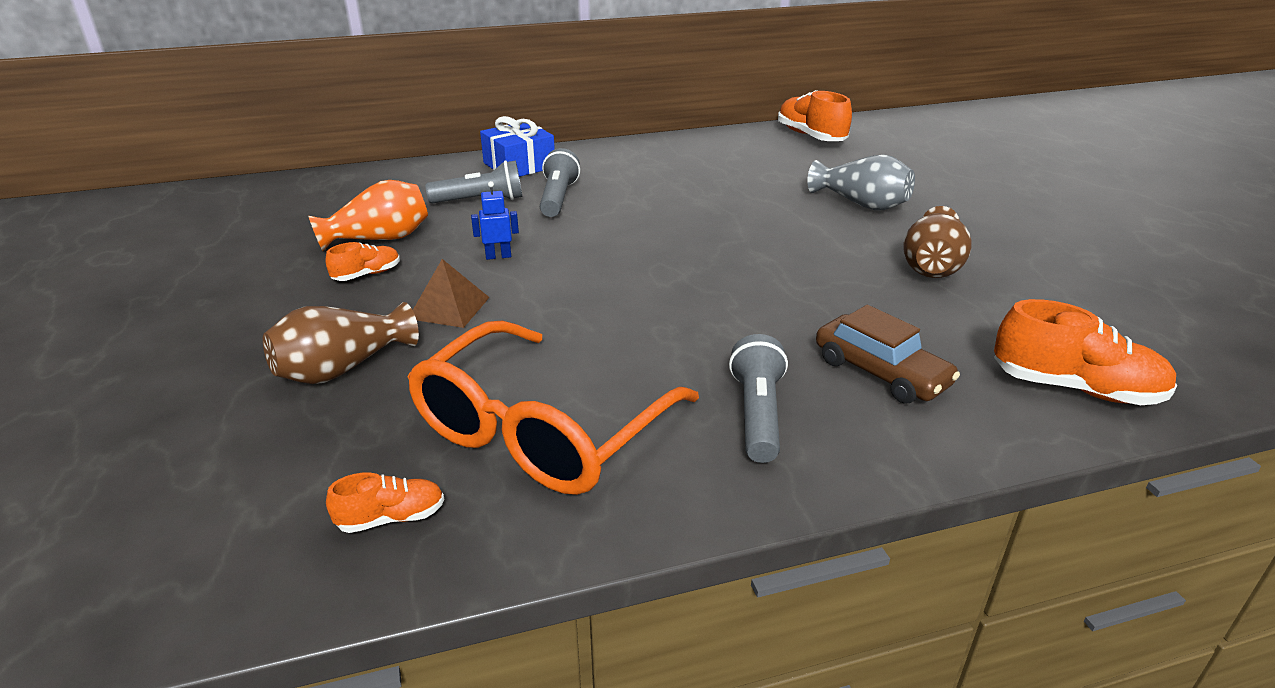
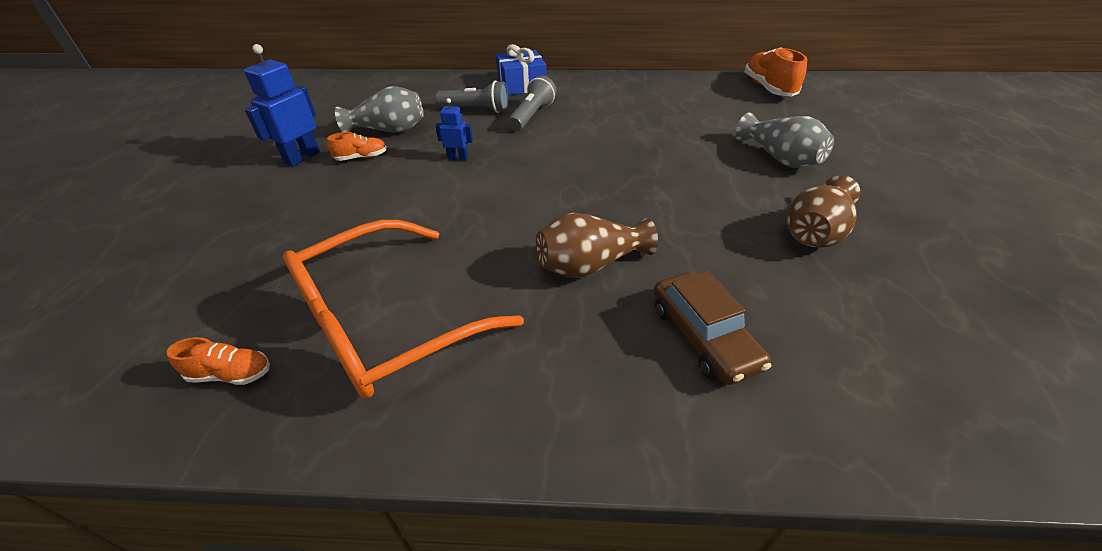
camera: 20 degrees right, 10 degrees up
brown vase [263,302,419,384] -> brown vase moved to [536,213,658,278]
orange vase [308,180,428,251] -> grey vase [335,86,424,132]
brown pyramid [413,259,490,328] -> none
grey flashlight [729,334,788,463] -> none
orange shoe [994,299,1177,405] -> none
none -> blue robot [244,44,320,167]

